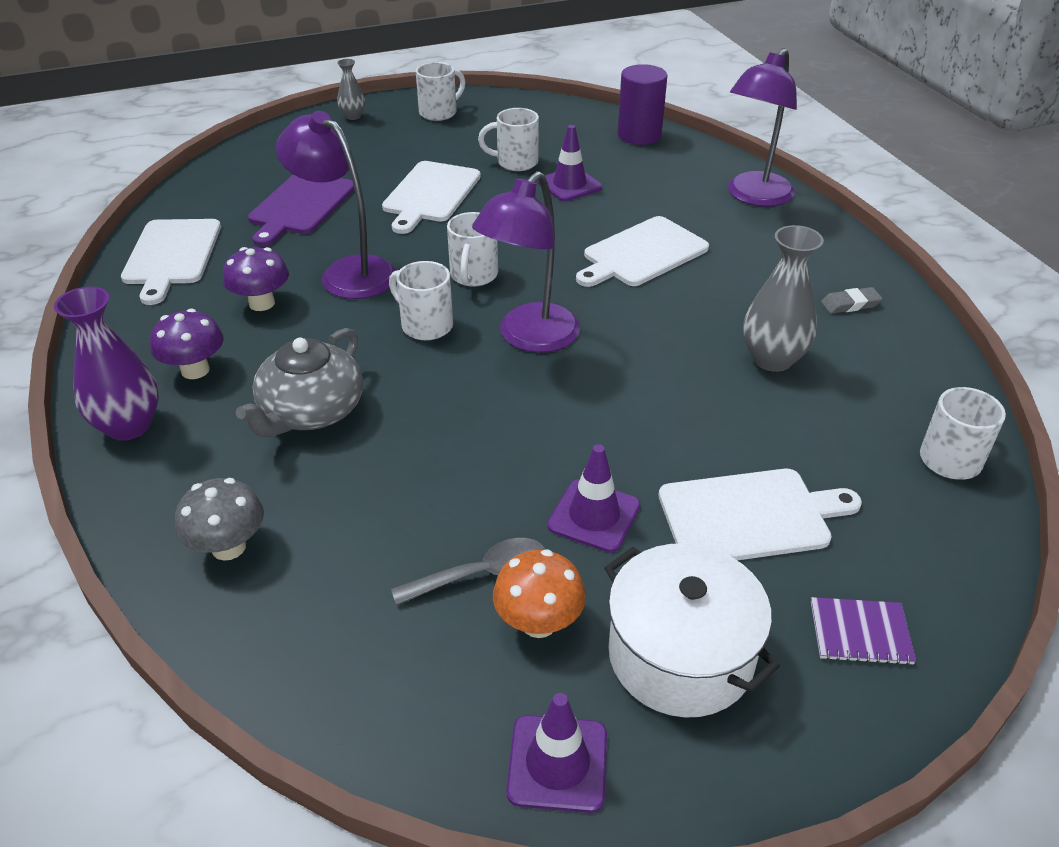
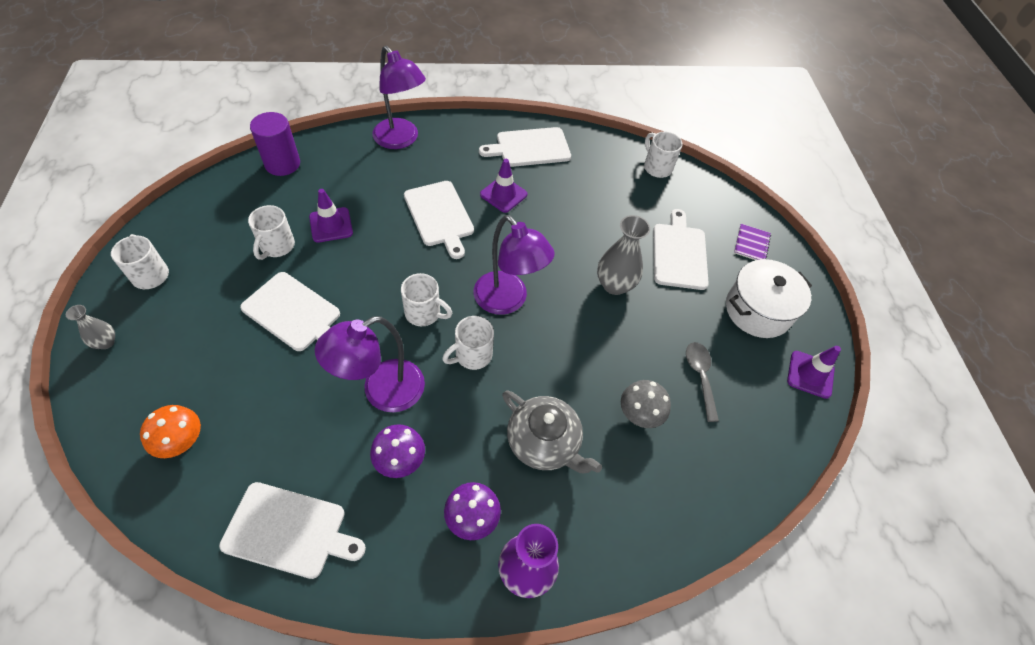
camera: 80 degrees left, 15 degrees up
grey mushroom [175,478,264,561] -> grey mushroom moved to [621,380,671,428]
purple cutting board [248,174,354,246] -> none
orange mushroom [493,549,586,638] -> orange mushroom moved to [140,405,201,458]
purple traffic cone [547,444,641,553] -> purple traffic cone moved to [480,159,527,213]
grey vase [743,225,824,372] -> grey vase moved to [597,215,650,295]
grey eraser [821,287,883,314] -> white cutting board [479,127,571,167]

